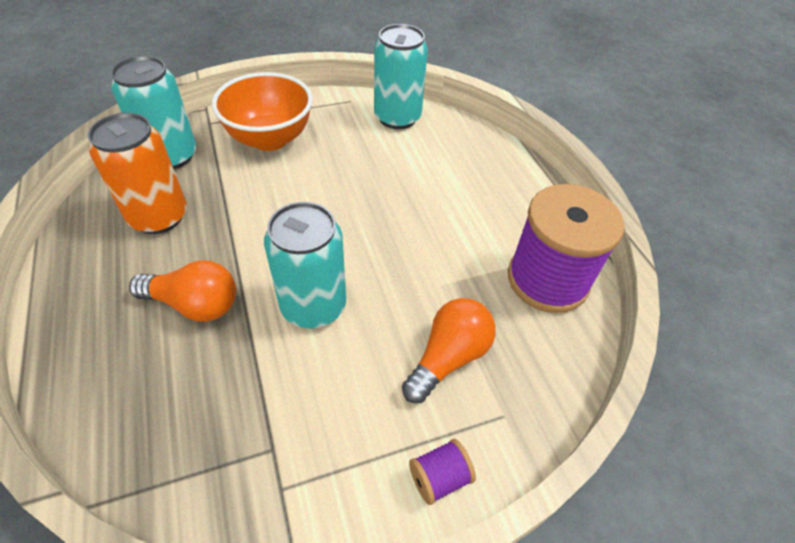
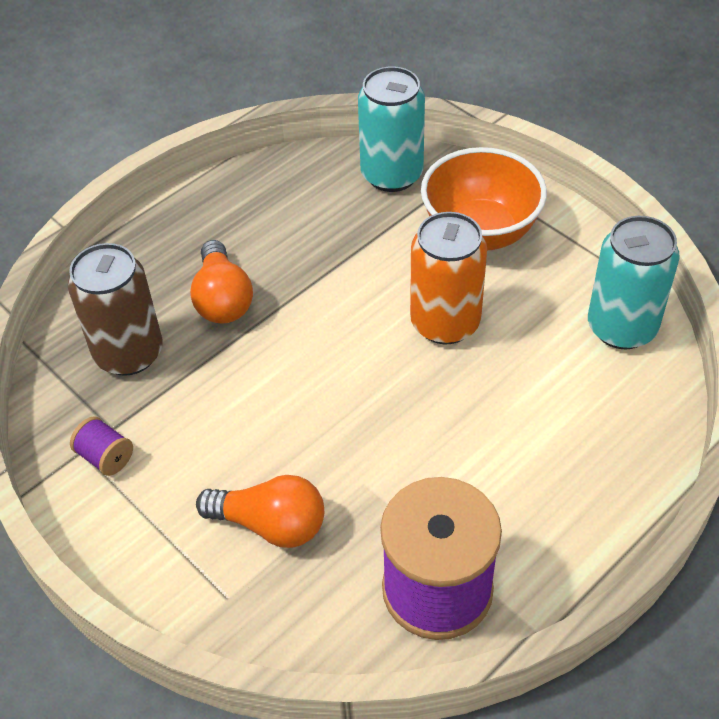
camera: 70 degrees right, 0 degrees up
orange can [88,113,187,234] -> orange can moved to [410,212,487,344]
turquoise can [264,202,346,328] -> none
purple spool [409,439,476,505] -> purple spool moved to [70,416,133,476]
none -> brown can [68,243,162,376]

